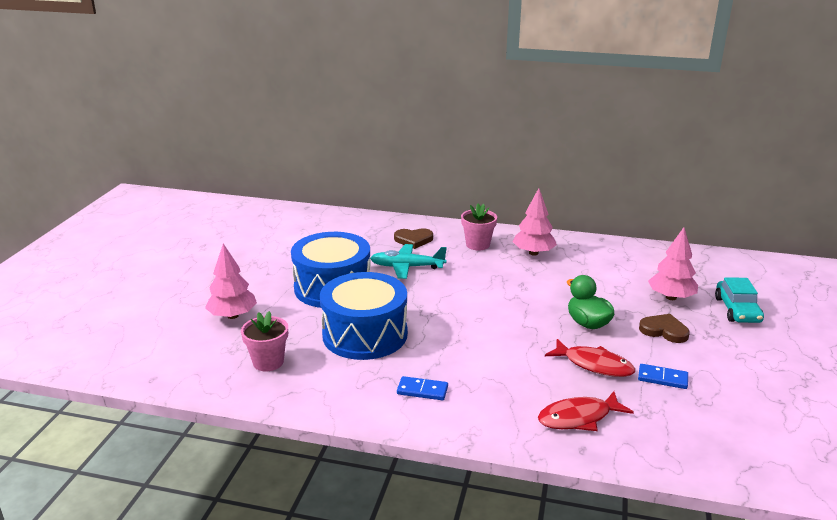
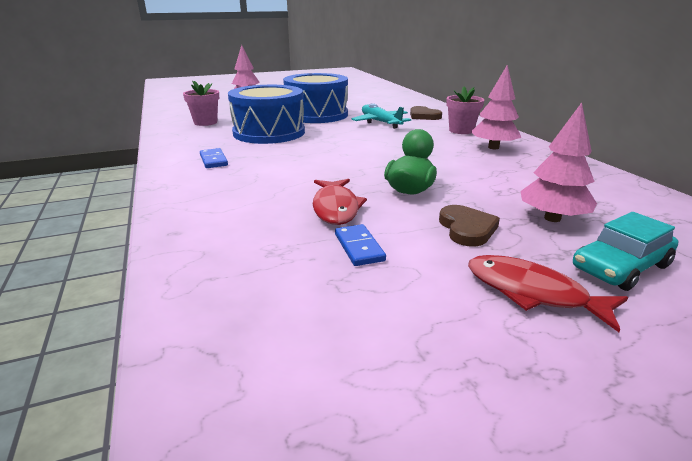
camera: 55 degrees right, 0 degrees up
red fish [538,391,634,431] -> red fish moved to [468,255,628,332]

